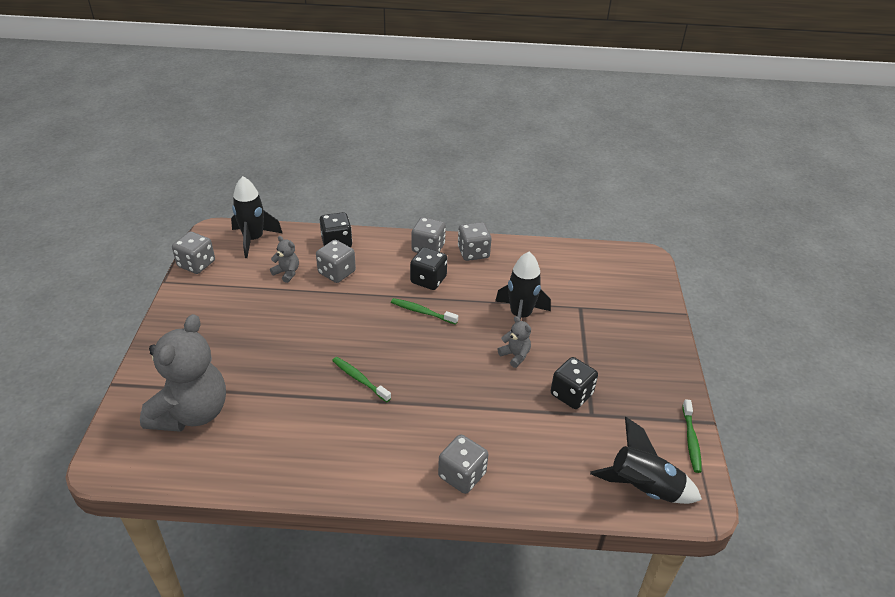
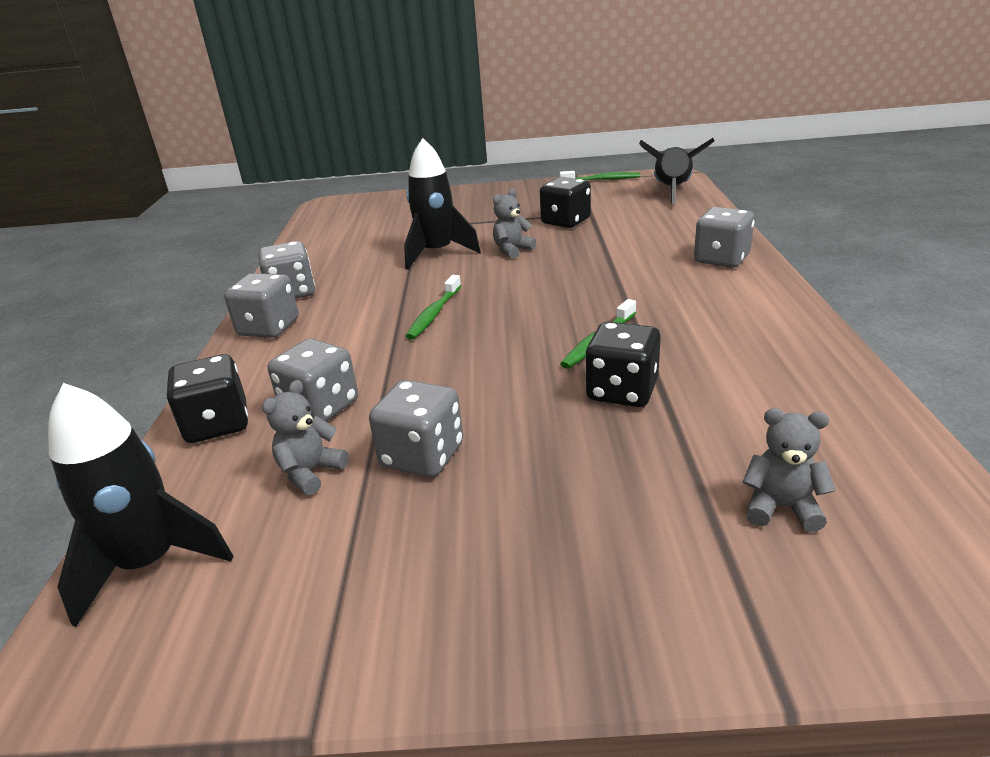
camera: 90 degrees left, 10 degrees down
grey teddy bear [140,314,226,432] -> grey teddy bear [743,408,836,532], size x0.42
grey dice [172,232,215,274] -> grey dice moved to [369,380,463,477]
black dice [410,247,447,290] -> black dice moved to [585,322,661,407]

